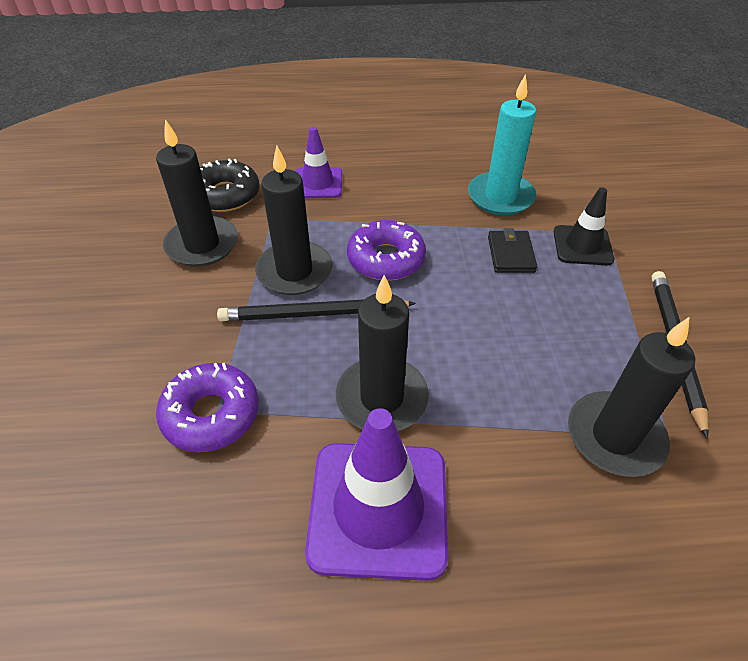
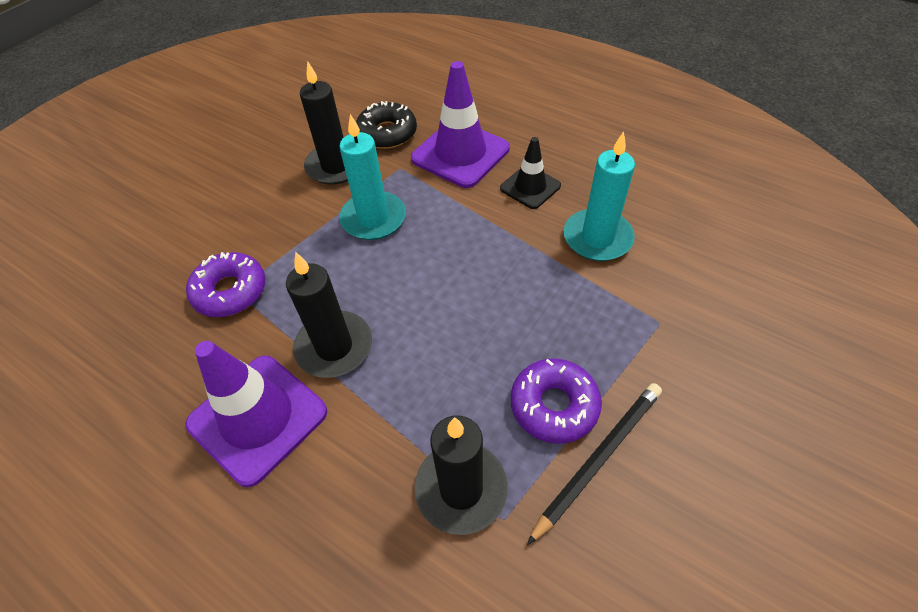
camera: 40 degrees right, 5 degrees up
black pencil [217,299,416,321] -> none
black candle [255,145,333,295] -> turquoise candle [339,114,406,240]
purple traffic cone [295,127,342,198] -> purple traffic cone [411,61,510,188], size x1.73
purple donut [347,220,426,281] -> purple donut moved to [511,359,602,444]
black wallet [488,228,538,273] -> none
black traffic cone [554,187,614,265] -> black traffic cone moved to [500,137,561,209]

